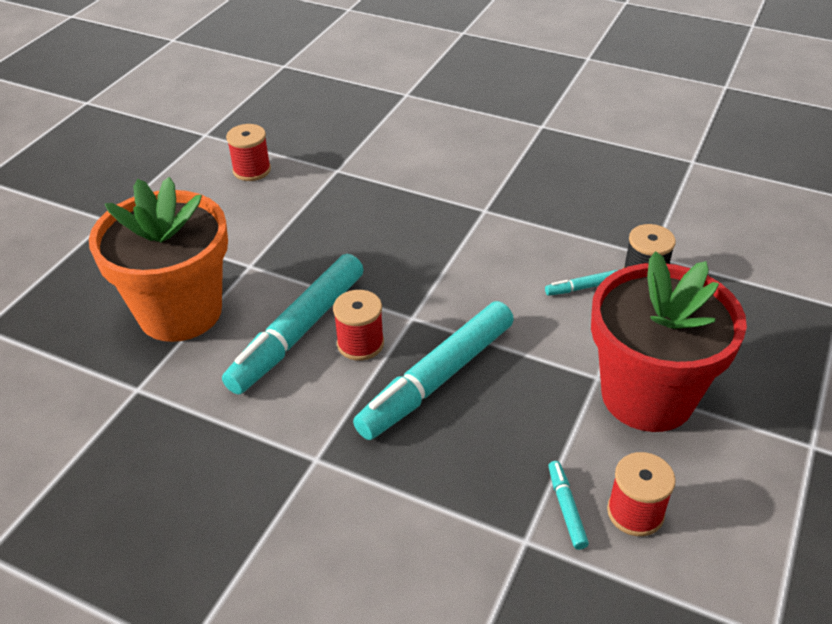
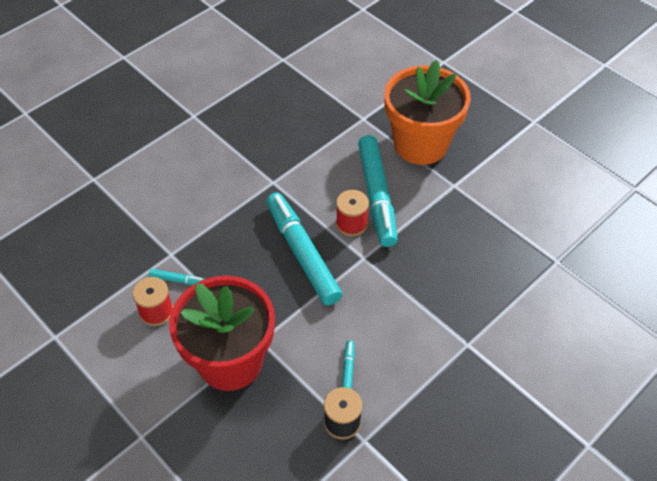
camera: 110 degrees right, 10 degrees up
turquoise marker [222,254,364,394] -> turquoise marker turned 150 degrees counterclockwise [358,135,398,247]
red spool [226,124,271,181] -> none

